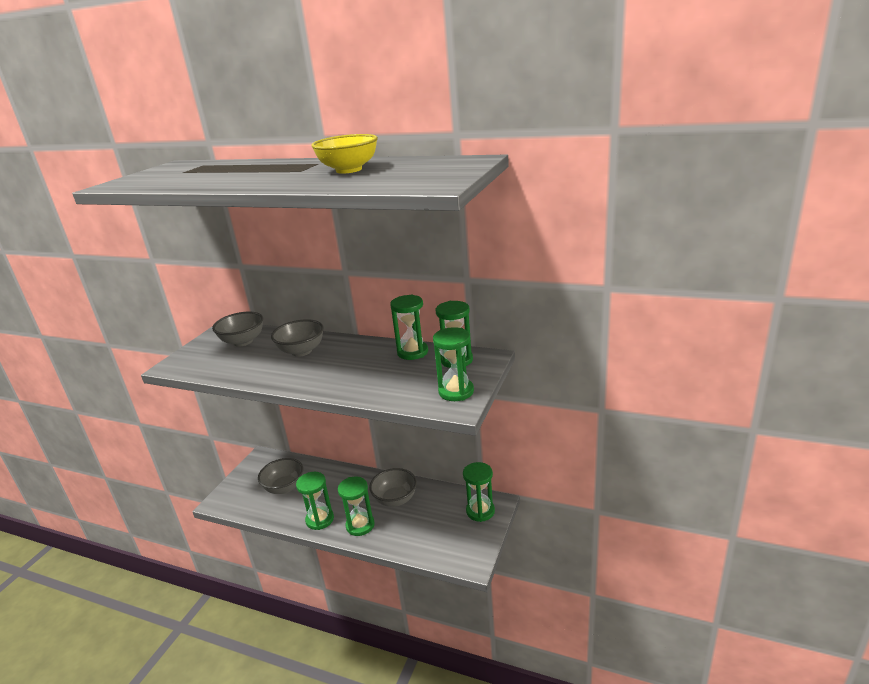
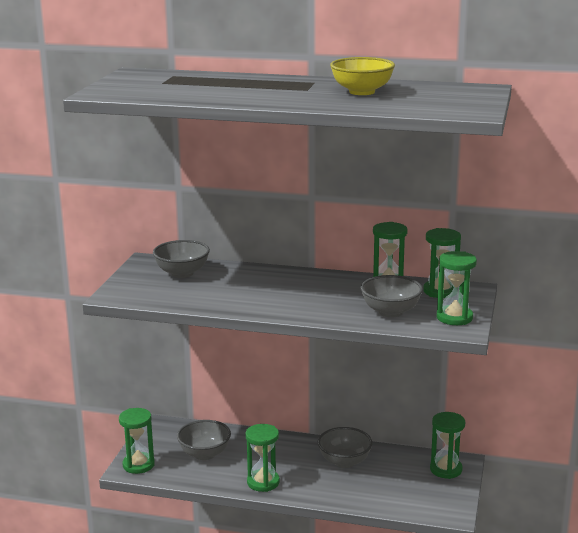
camera: 10 degrees left, 5 degrees down
grey bowl [271,319,324,357] -> grey bowl moved to [361,275,423,318]
green hourglass [338,476,375,536] -> green hourglass moved to [119,408,155,474]

